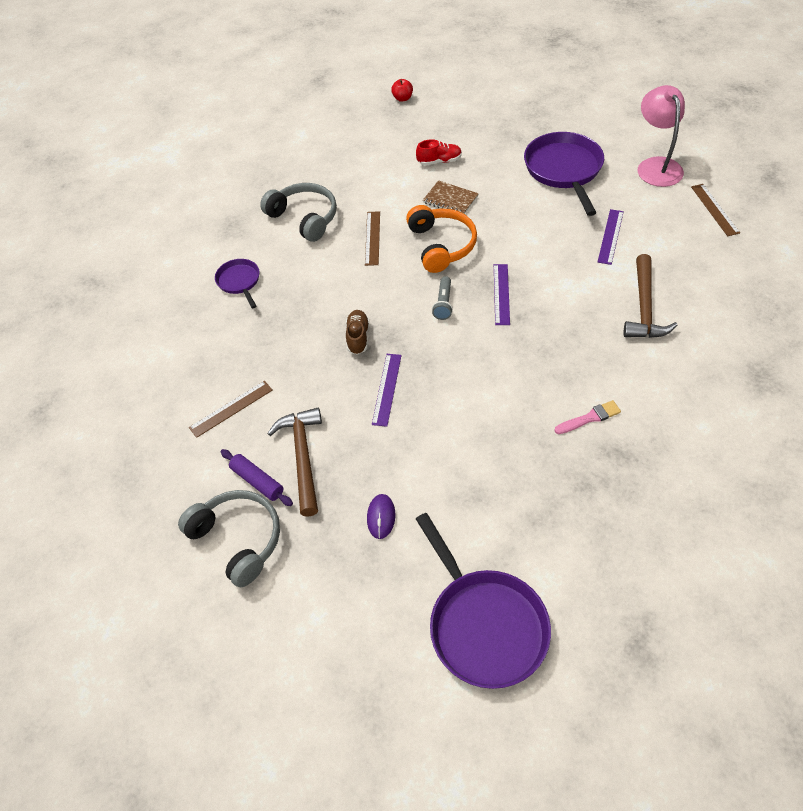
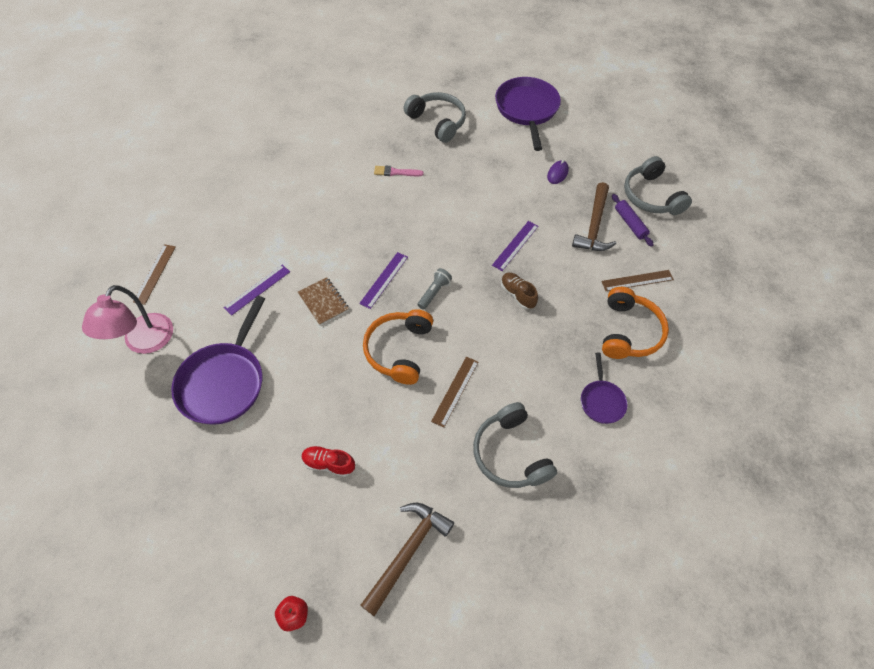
camera: 160 degrees left, 5 degrees up
brown shoe [346,310,369,355] -> brown shoe turned 120 degrees clockwise [501,273,538,309]
brown notebook [423,180,479,214] -> brown notebook moved to [298,277,349,325]
brown hammer [624,254,677,338] -> brown hammer moved to [360,503,454,616]
none -> grey headphones [403,92,466,143]
none -> orange headphones [602,287,669,359]

